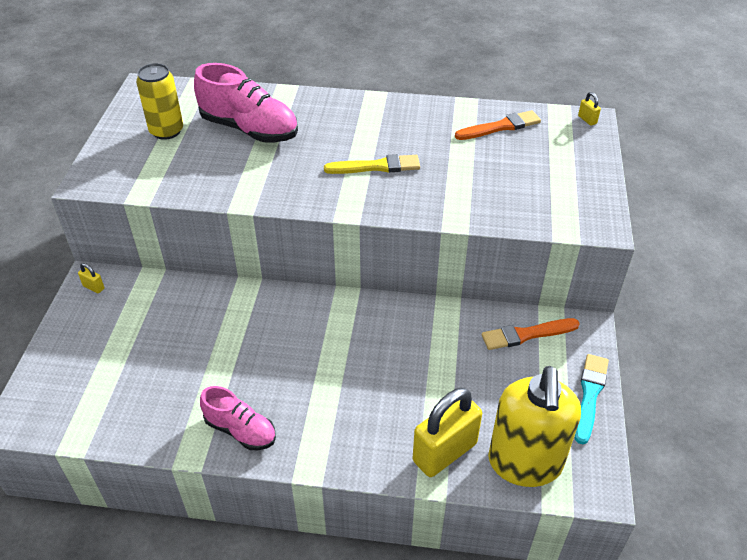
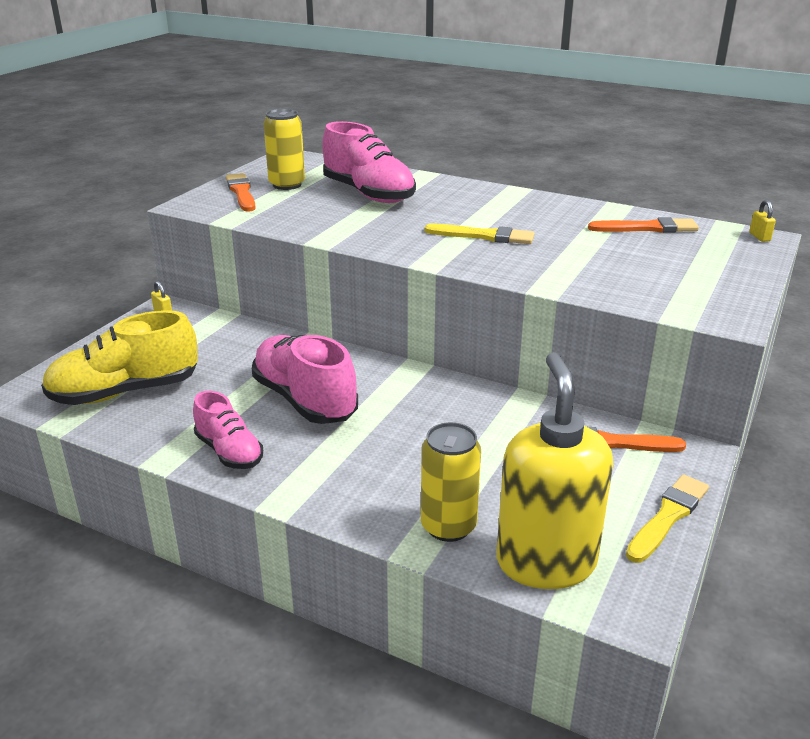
camera: 20 degrees right, 15 degrees down
yellow padlock [413,388,482,477] -> yellow can [421,422,481,542]
yellow soap dispenser [488,366,581,487] -> yellow soap dispenser turned 150 degrees clockwise [496,352,613,589]
turquoise brush [575,354,609,444] -> yellow brush [626,475,709,563]
none -> yellow shoe [41,310,198,405]
none -> orange brush [226,173,256,212]
none -> pink shoe [252,335,358,424]

